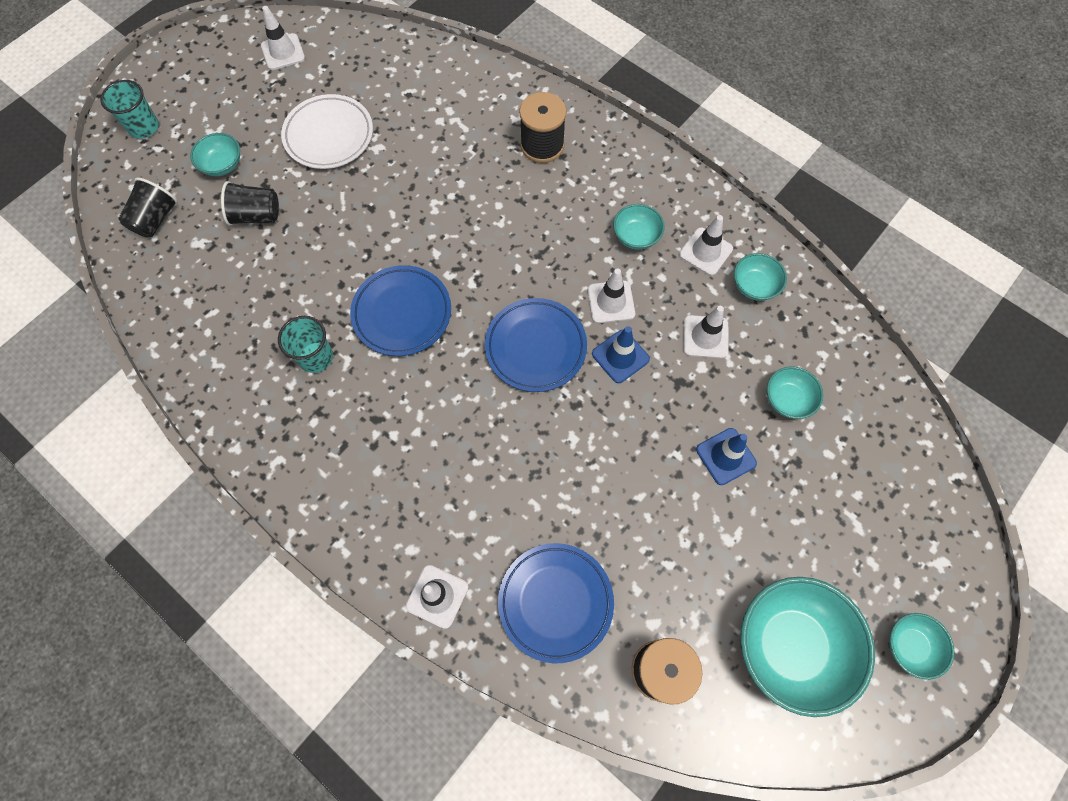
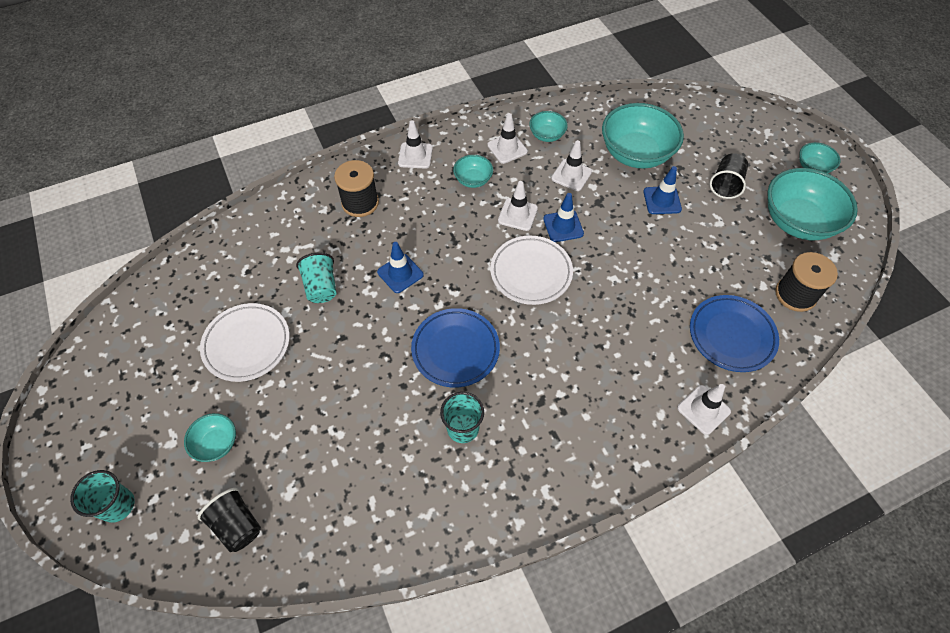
camera: 65 degrees left, 10 degrees down
black cup [221,181,279,226] -> black cup moved to [710,153,748,199]
white traffic cone [261,6,305,70] -> white traffic cone moved to [398,120,433,169]
blue plate [485,298,587,392] -> white plate [490,236,573,305]
turquoise bowl [767,367,823,419] -> turquoise bowl [602,103,684,169], size x2.04
none -> turquoise cup [296,253,336,303]
none -> blue traffic cone [377,242,424,293]

